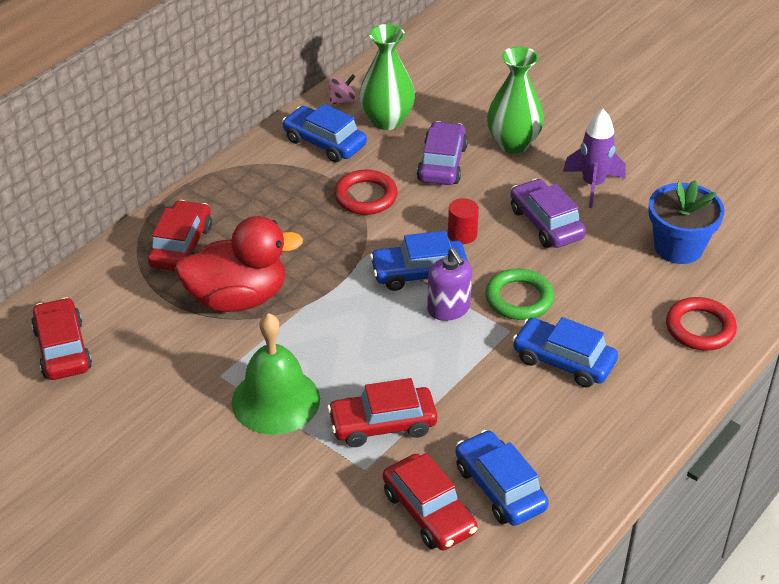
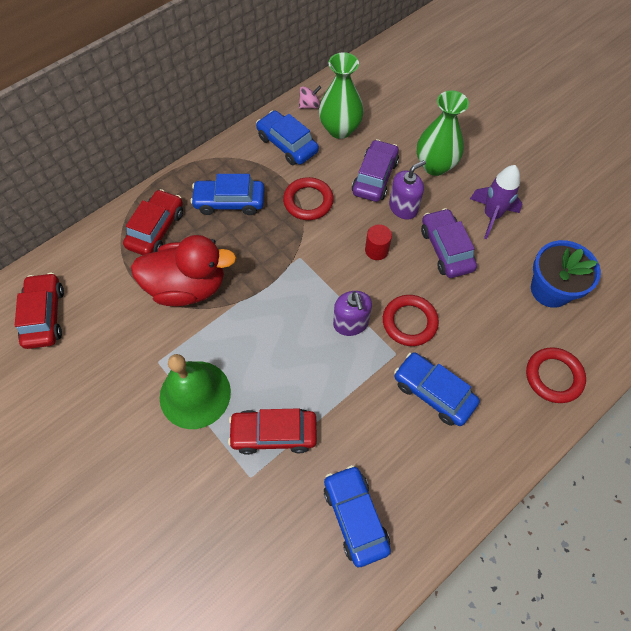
camera: 10 degrees right, 20 degrees up
blue car [370,231,468,291] -> blue car moved to [190,174,265,215]
red car [383,453,478,550] -> none
green ring [486,268,554,320] -> red ring [383,295,439,346]
none -> purple soap dispenser [389,160,426,219]

